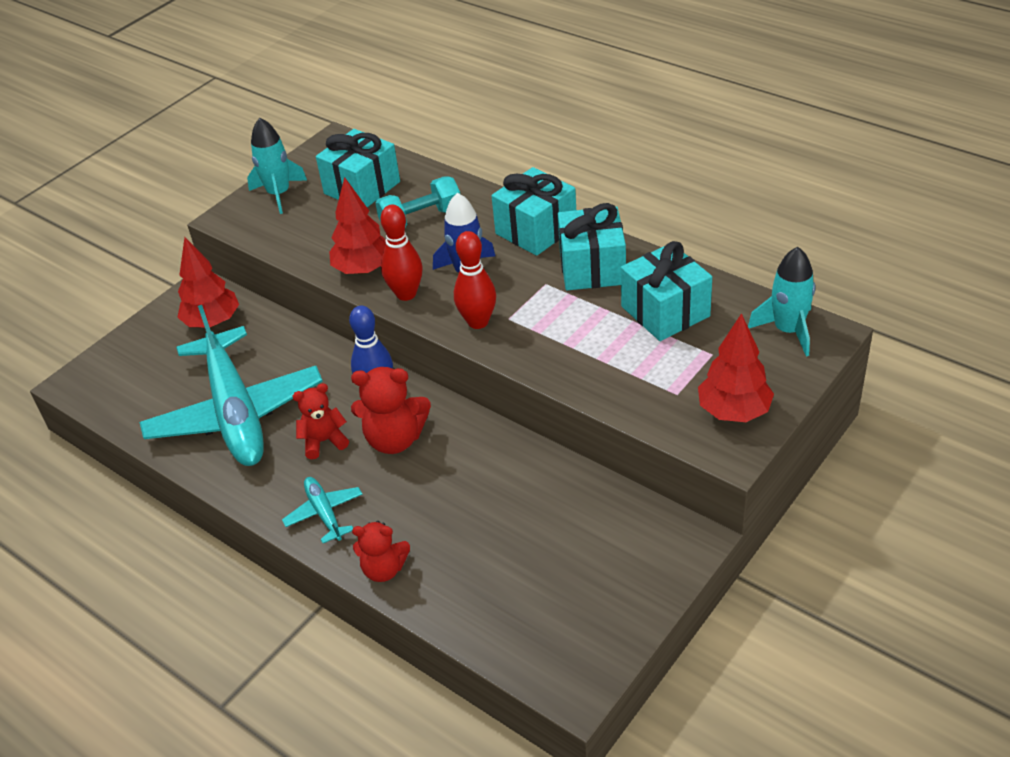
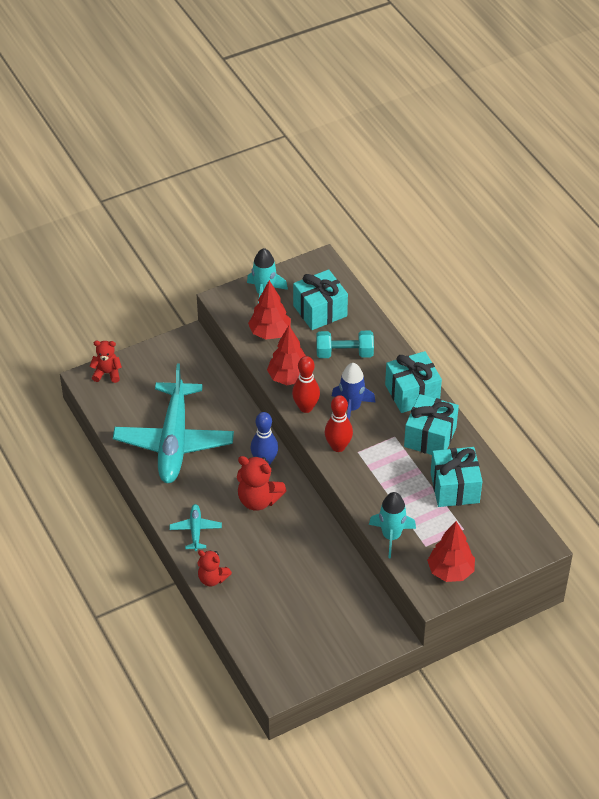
camera: 20 degrees right, 5 degrees up
red tree [177,237,239,327] -> red tree moved to [248,280,291,340]
red teddy bear [293,383,349,459] -> red teddy bear moved to [89,341,122,383]
turquoise rocket [748,247,816,357] -> turquoise rocket moved to [369,492,416,558]

